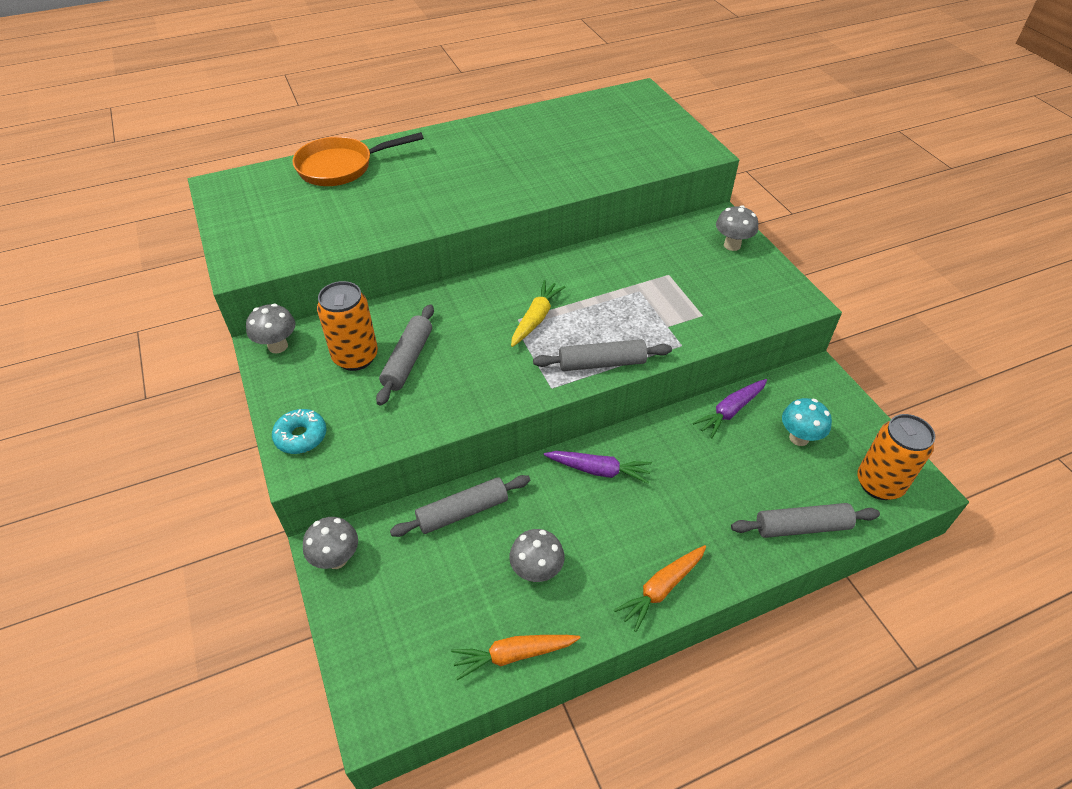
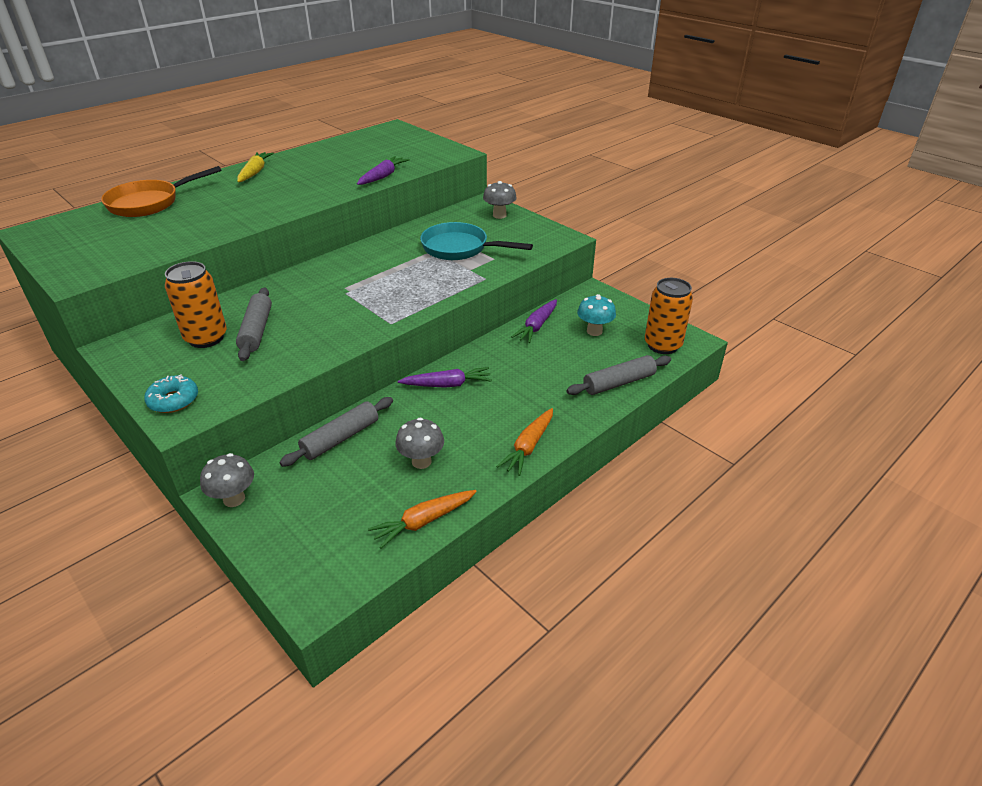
camera: 20 degrees left, 10 degrees down
grey mushroom [246,304,295,354] -> none
yellow carrot [511,280,565,347] -> yellow carrot moved to [237,152,274,182]
grey rolling pin [533,339,672,371] -> none
none -> purple carrot [357,156,410,185]
none -> turquoise pan [420,222,533,260]

